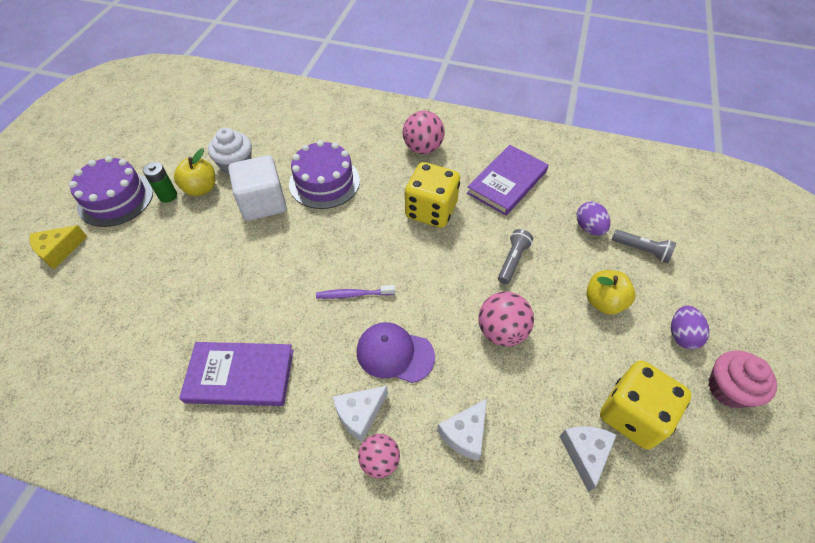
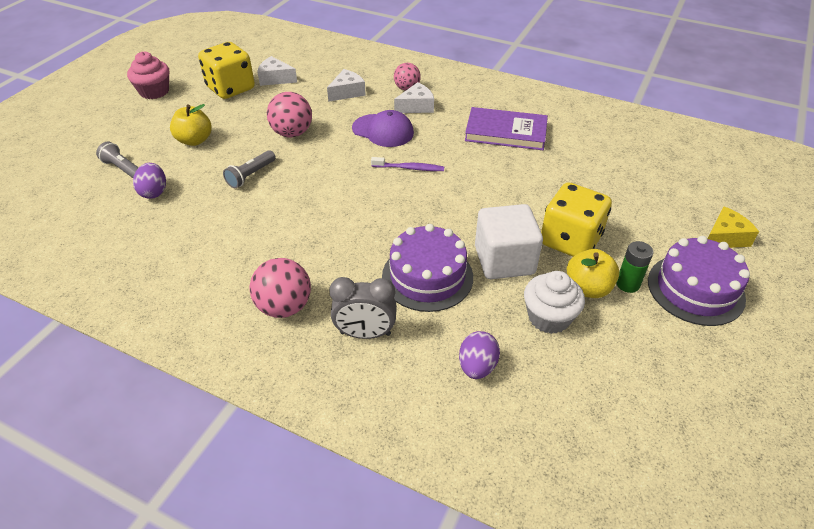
camera: 170 degrees left, 10 degrees down
yellow dice [405,162,460,228] -> yellow dice moved to [541,182,612,257]
purple book [467,145,549,216] -> none
white cheese [559,426,617,492] -> white cheese turned 90 degrees clockwise [257,56,297,86]
purple egg [671,306,710,349] -> purple egg moved to [459,331,500,379]
none -> grey clock [329,277,397,339]

